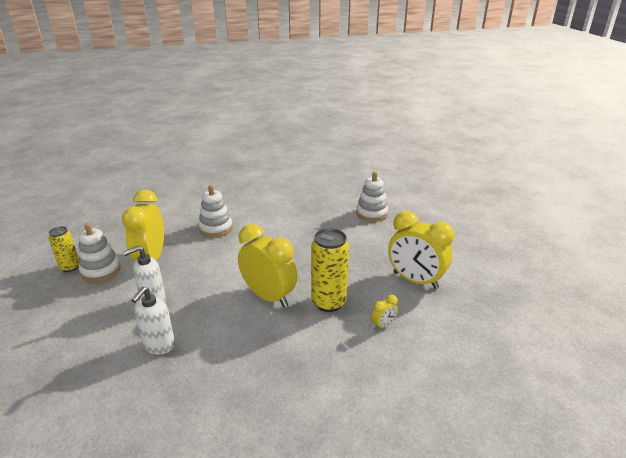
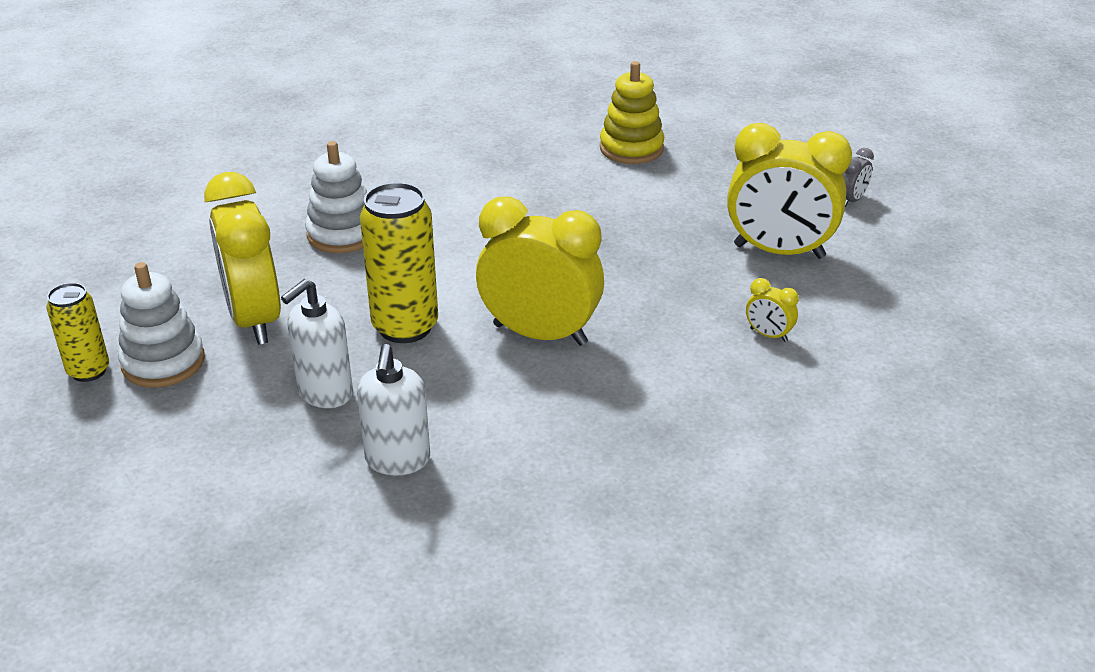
camera: 20 degrees left, 5 degrees up
yellow can [311,228,349,312] -> yellow can moved to [360,182,438,343]
white stacking toy [356,172,388,222] -> yellow stacking toy [600,61,664,164]
yellow clock [371,295,398,330] -> yellow clock turned 90 degrees clockwise [746,278,799,342]
none -> grey clock [843,148,874,207]

